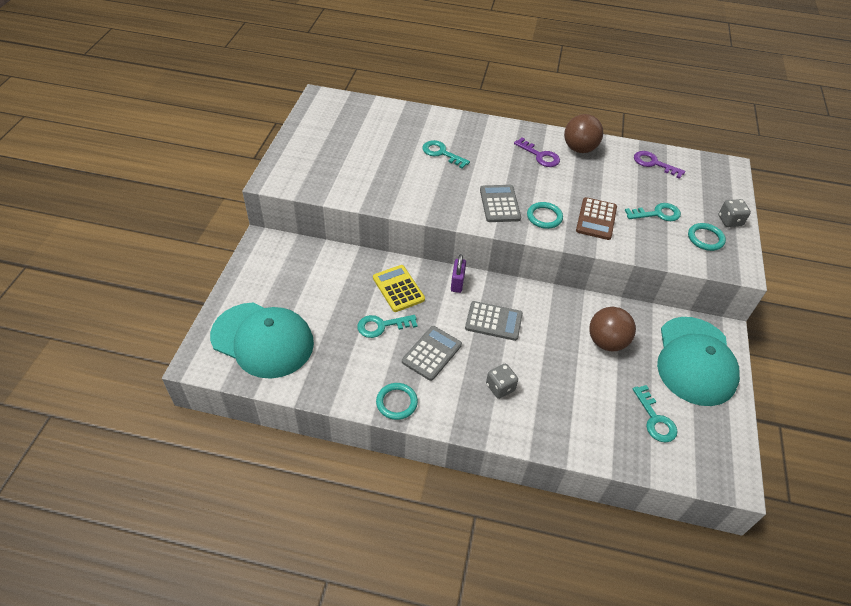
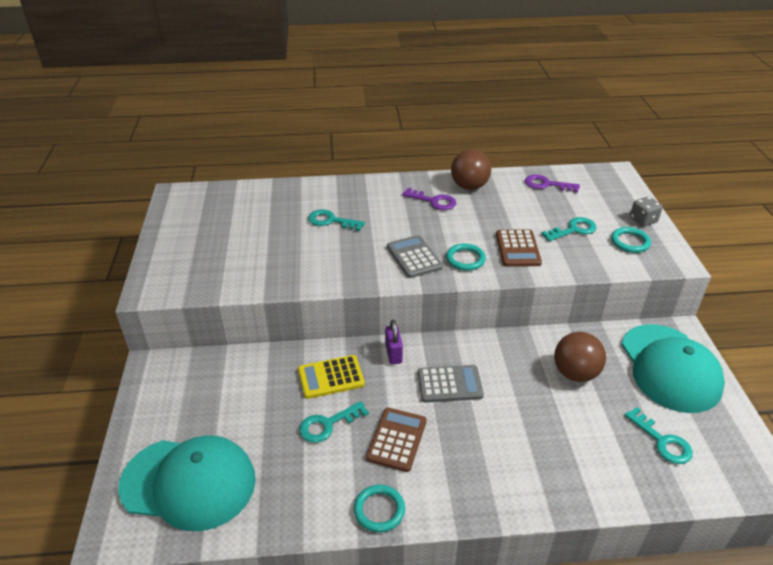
camera: 15 degrees left, 10 degrees down
yellow calculator [373,265,425,312] -> yellow calculator turned 60 degrees counterclockwise [298,355,365,399]
grey calculator [402,326,462,381] -> brown calculator [366,408,427,472]
grey dice [486,364,518,399] -> none

